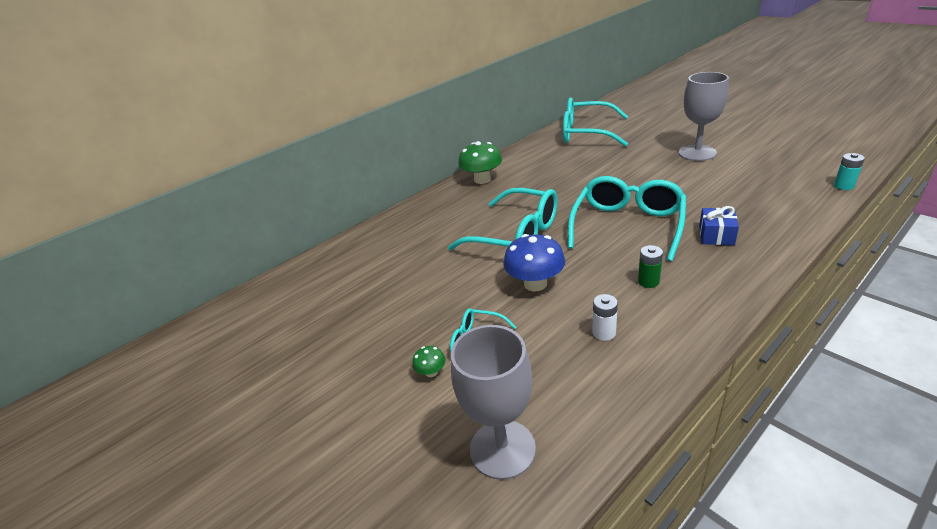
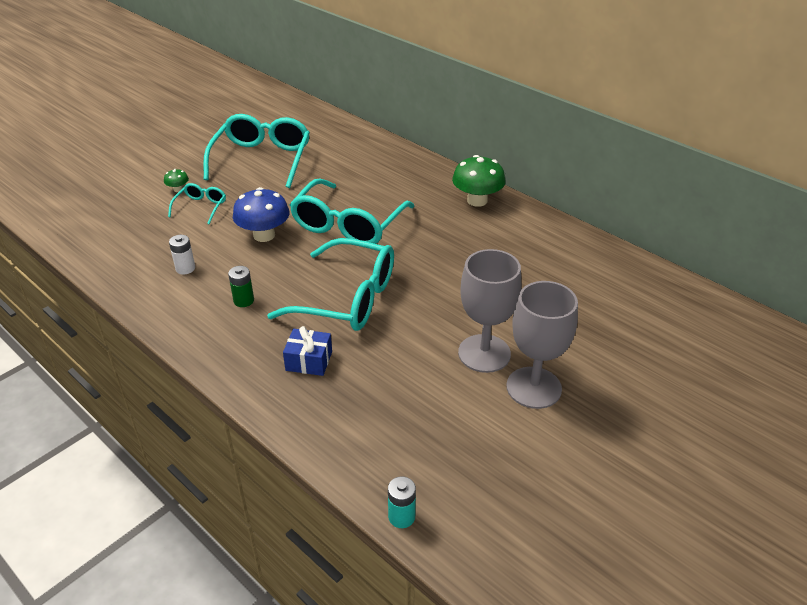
camera: 80 degrees right, 5 degrees up
grey goblet [451,325,536,480] -> grey goblet moved to [458,249,521,373]
turquoise glasses [563,97,628,147] -> turquoise glasses moved to [203,114,310,188]

